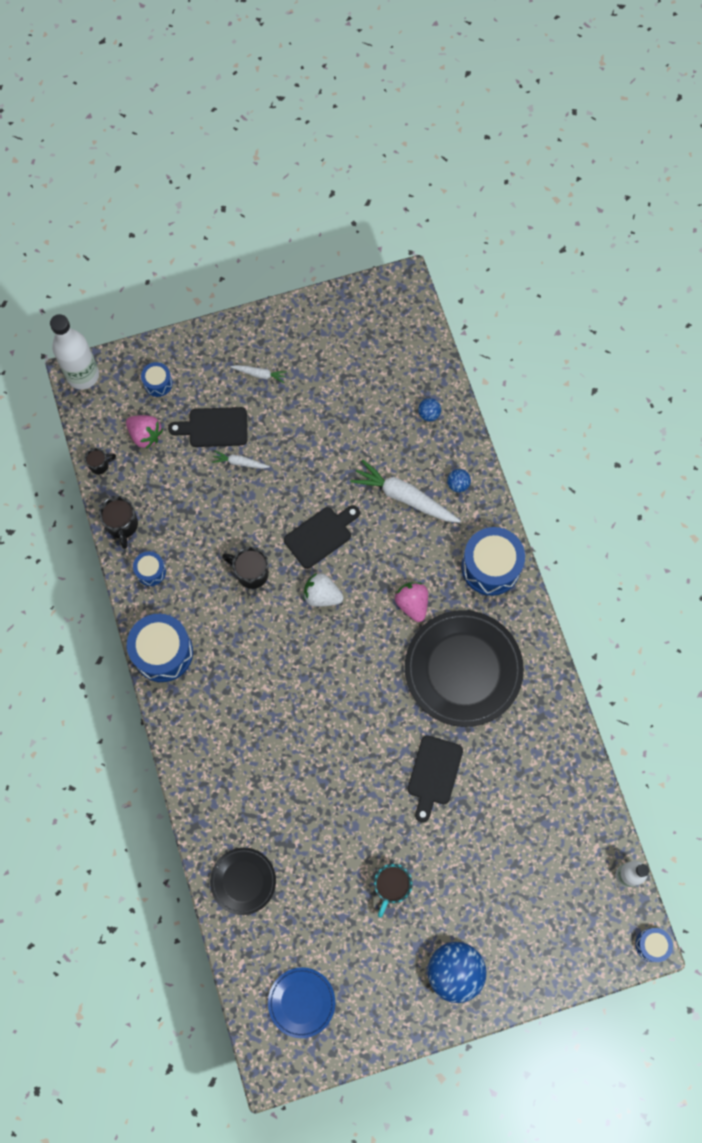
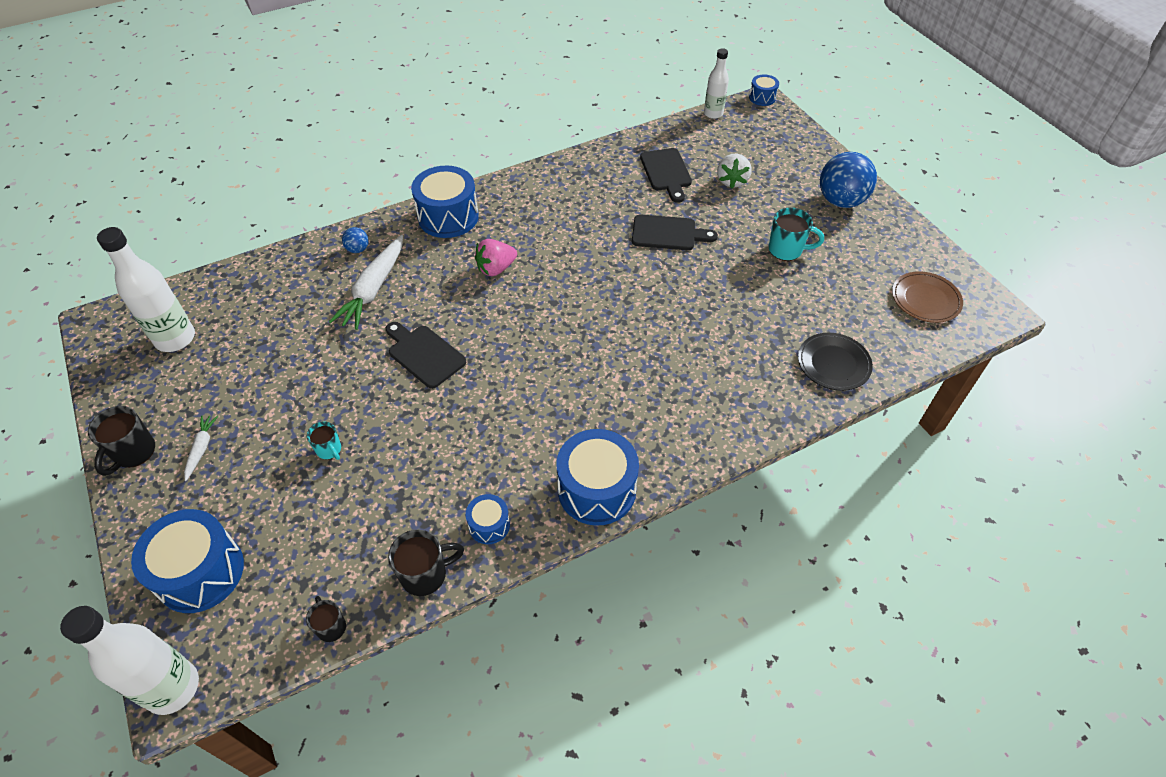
camera: 100 degrees left, 20 degrees down
pink strawberry [126,415,163,449] -> none
blue drum [141,362,173,397] -> blue drum [131,509,244,613], size x1.96
black cutting board [168,407,248,447] -> black cutting board moved to [640,148,692,203]
white carrot [212,450,270,469] -> turquoise mug [307,421,341,460]
black mug [222,546,269,589] -> black mug moved to [88,406,155,476]
blue plate [268,967,335,1038] -> brown plate [892,271,963,323]
white strawberry [304,573,343,607] -> white strawberry moved to [717,154,751,189]
black plate [405,610,524,727] -> none
blue ball [418,398,441,422] -> none
none -> white bottle [97,227,195,352]

